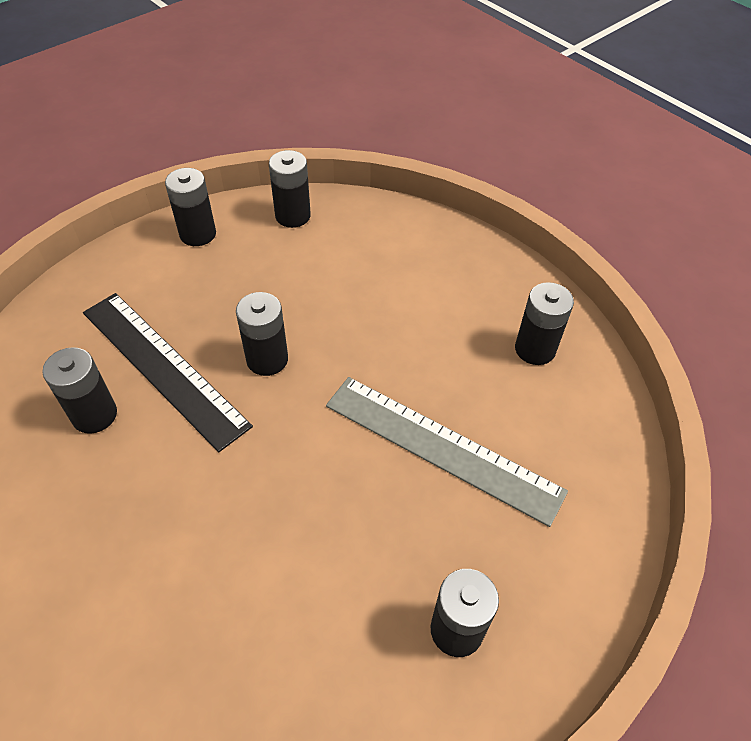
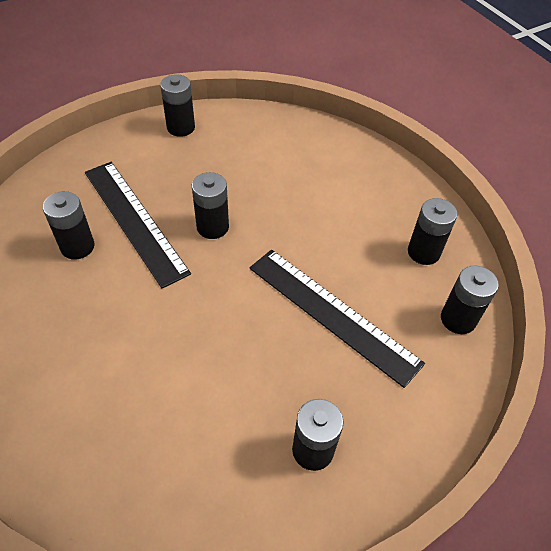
camera: 10 degrees right, 0 degrees up
black battery [269,150,311,228] -> black battery moved to [441,266,499,334]
grey ruler [326,377,568,527] -> black ruler [250,250,425,388]

